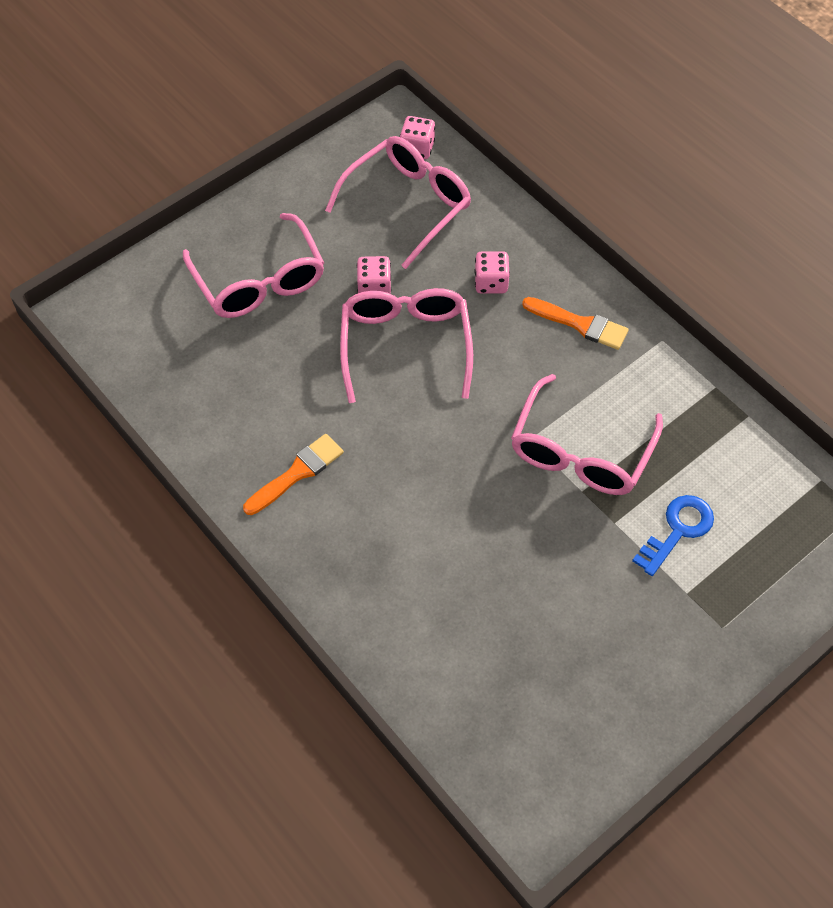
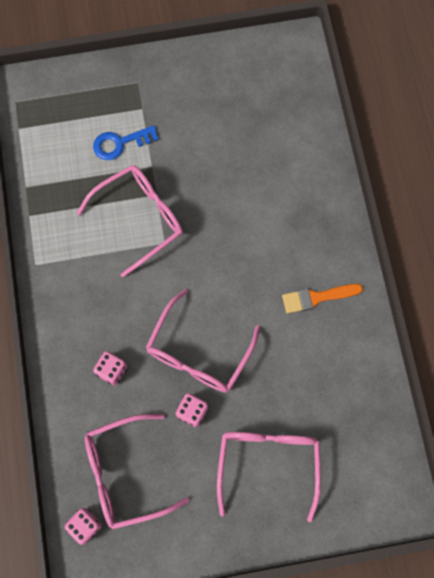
camera: 150 degrees left, 15 degrees up
orange brush [522,297,629,350] -> none

